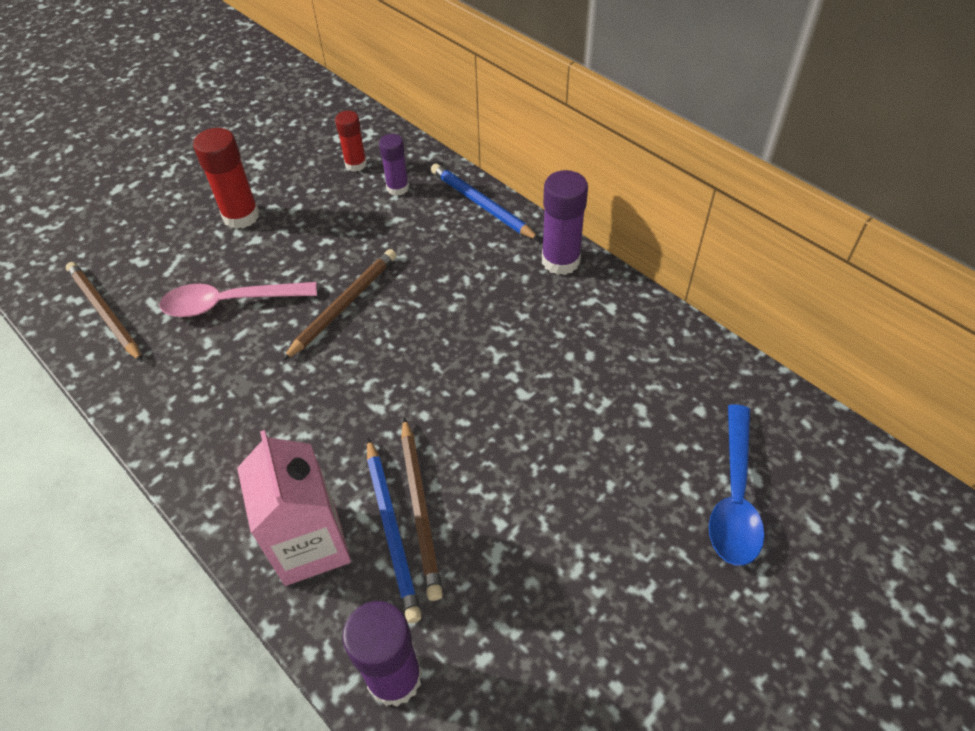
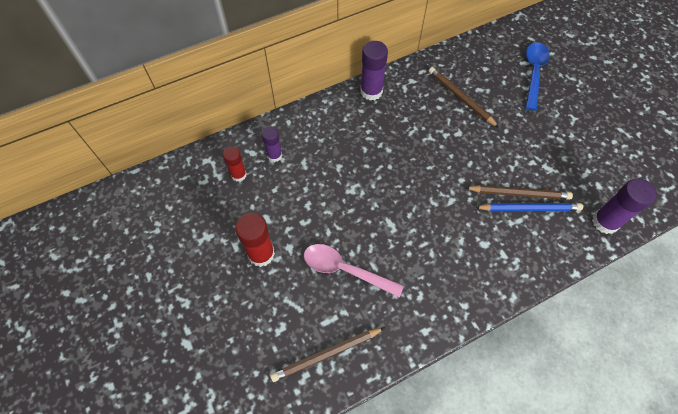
camera: 75 degrees left, 10 degrees up
pink spoon [159,282,317,317] -> pink spoon turned 105 degrees clockwise [304,244,404,298]
pink carton [237,430,351,586] -> none
brown pencil [282,249,397,361] -> brown pencil moved to [429,67,499,128]
blue pencil [431,163,540,240] -> none
blue spoon [709,404,765,566] -> blue spoon turned 105 degrees counterclockwise [526,42,550,111]

